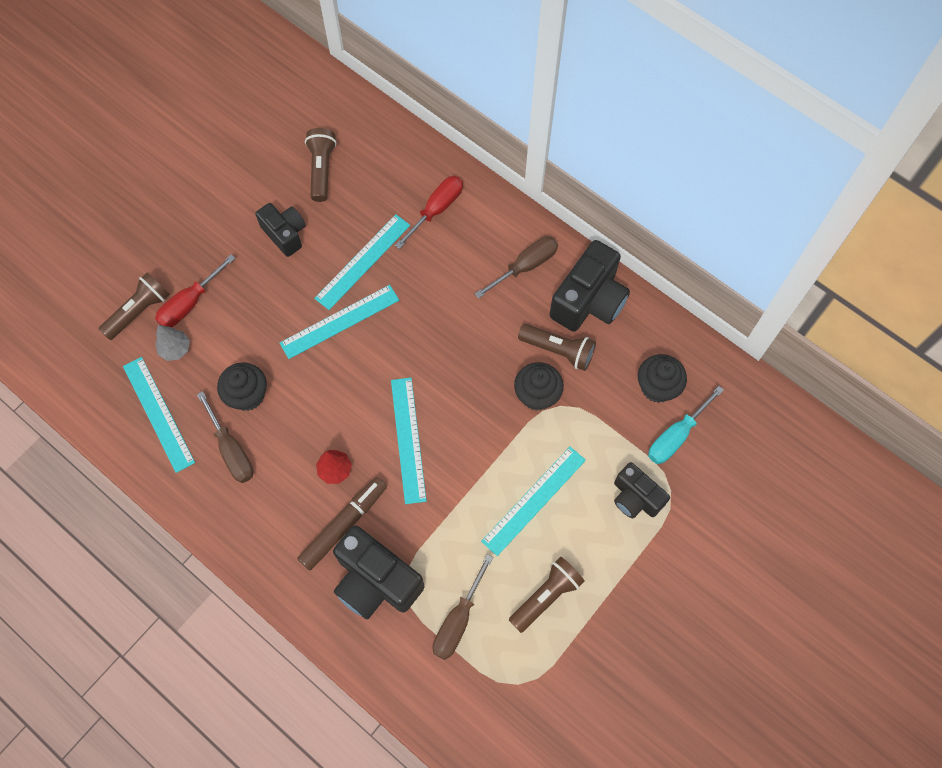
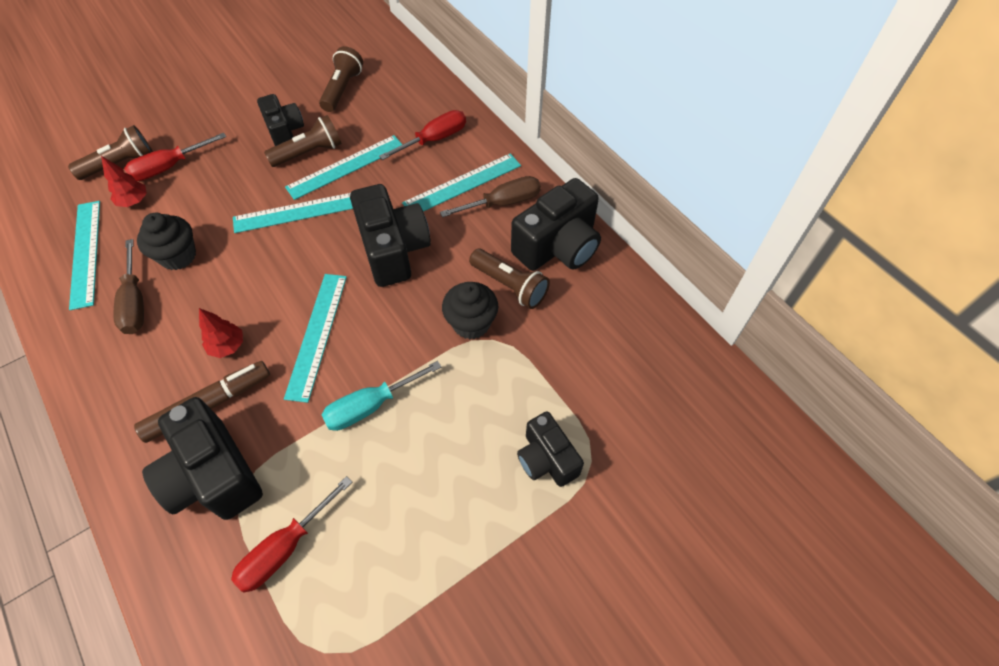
camera: 15 degrees right, 10 degrees down
grey tree [155,325,190,361] -> red tree [101,156,147,207]
brown screwdriver [432,554,493,660] -> red screwdriver [231,476,352,593]
turquoise ruler [481,447,586,556] -> turquoise ruler moved to [402,153,521,211]
brown flashlight [509,557,585,633] -> brown flashlight moved to [264,115,342,167]
black cupcake [638,354,687,403] -> none
turquoise screwdriver [648,386,724,464] -> turquoise screwdriver moved to [322,361,441,431]
none -> black camera [350,184,431,287]

